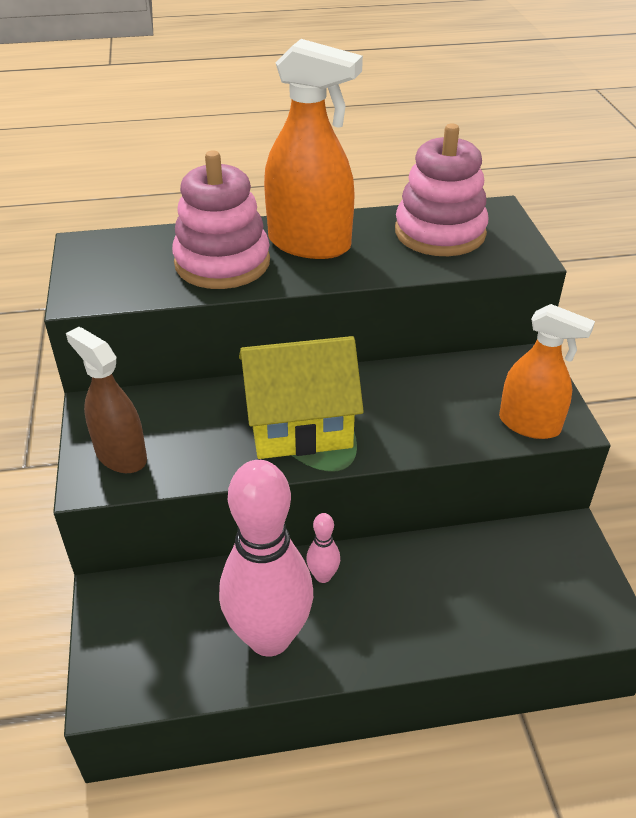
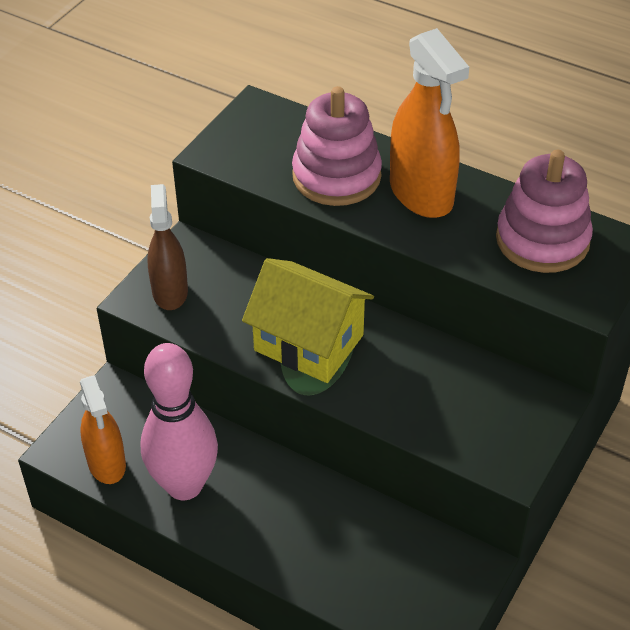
camera: 40 degrees right, 5 degrees up
pink bowling pin [306,513,340,583] -> none
orange spray bottle [499,304,595,439] -> orange spray bottle moved to [80,375,126,484]

